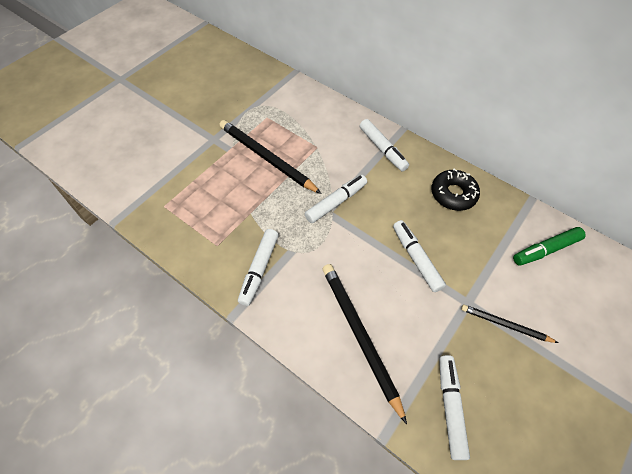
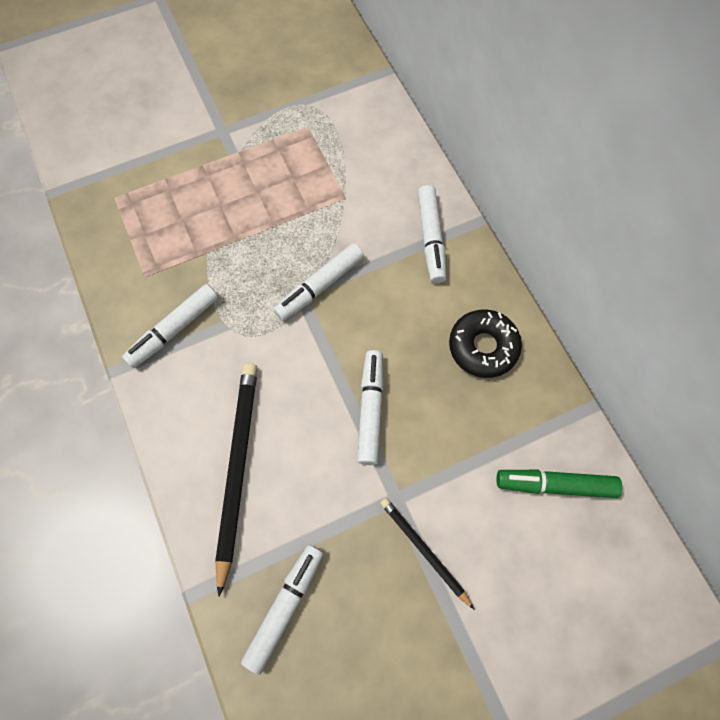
camera: 30 degrees right, 10 degrees up
black pencil [220,120,322,194] -> none
white marker [305,175,367,223] -> white marker turned 150 degrees clockwise [273,243,364,321]

